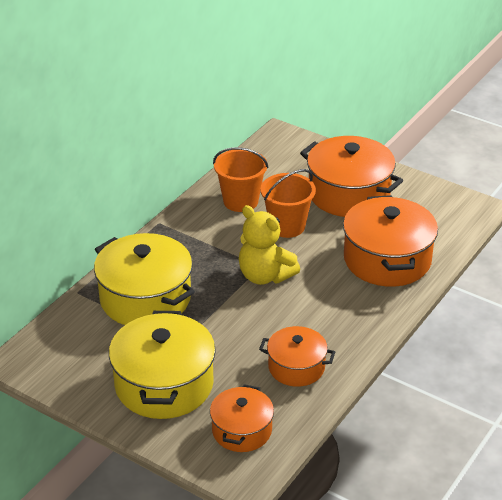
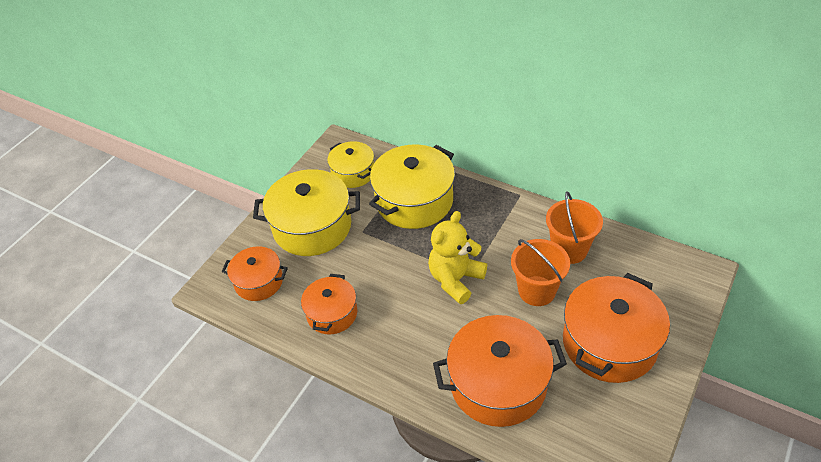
camera: 90 degrees right, 10 degrees up
none -> yellow pot [327,141,374,188]

